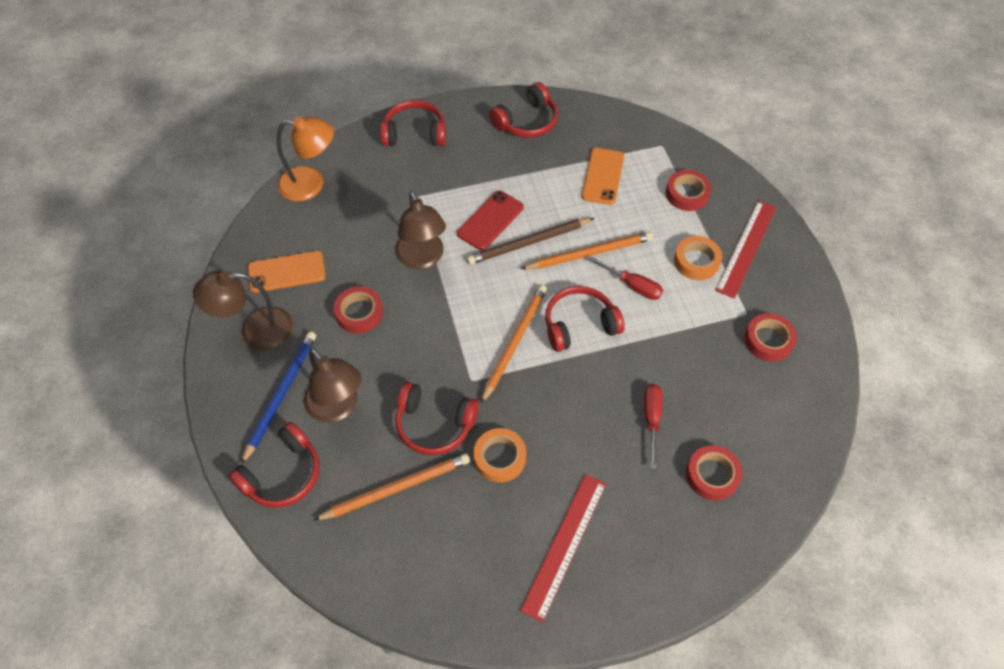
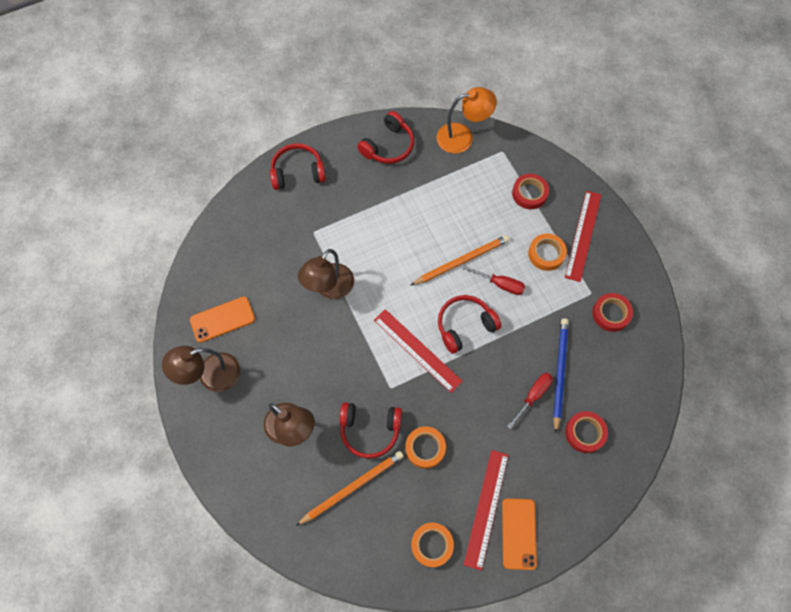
camera: 10 degrees left, 10 degrees up
red headphones [228,422,319,508] -> none
blue pencil [241,331,316,465] -> blue pencil moved to [553,319,569,433]
orange lamp [276,116,334,202] -> orange lamp moved to [437,87,497,154]
red tape [334,286,383,333] -> none
brown lamp [395,190,446,269] -> brown lamp turned 60 degrees clockwise [298,249,354,299]
red phone [457,191,524,251] -> none
brown pencil [467,218,594,265] -> none
orange pencil [481,285,547,404] -> red ruler [374,309,463,393]
orange phone [582,148,624,205] -> orange phone moved to [502,498,537,570]
red screwdriver [644,384,662,469] -> red screwdriver turned 45 degrees clockwise [507,373,553,429]
none -> orange tape [411,523,454,567]

